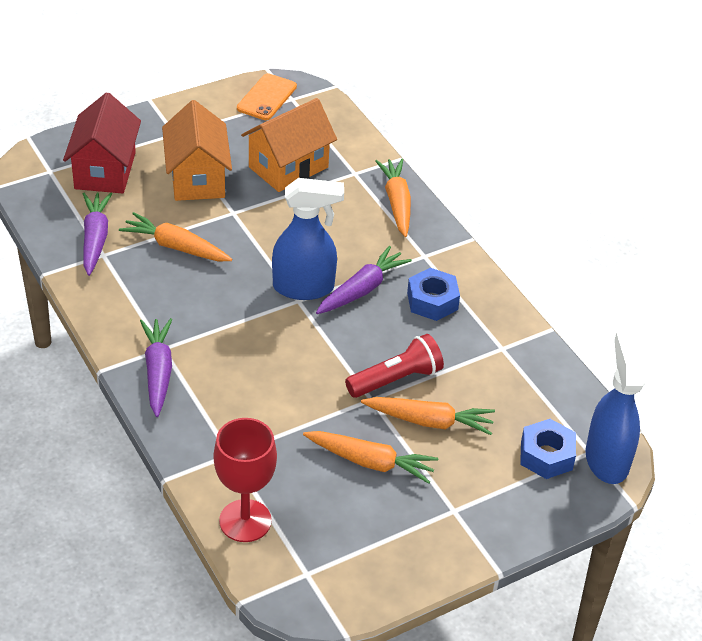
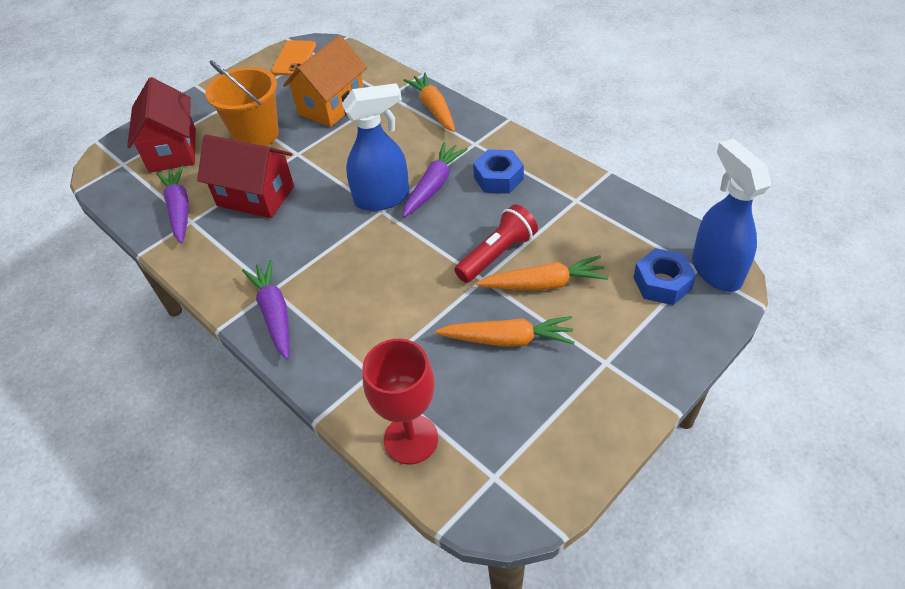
camera: 10 degrees left, 5 degrees up
orange carrot [119,212,232,261] -> red house [197,134,294,218]
orange house [162,100,232,201] -> orange bucket [205,60,279,146]

